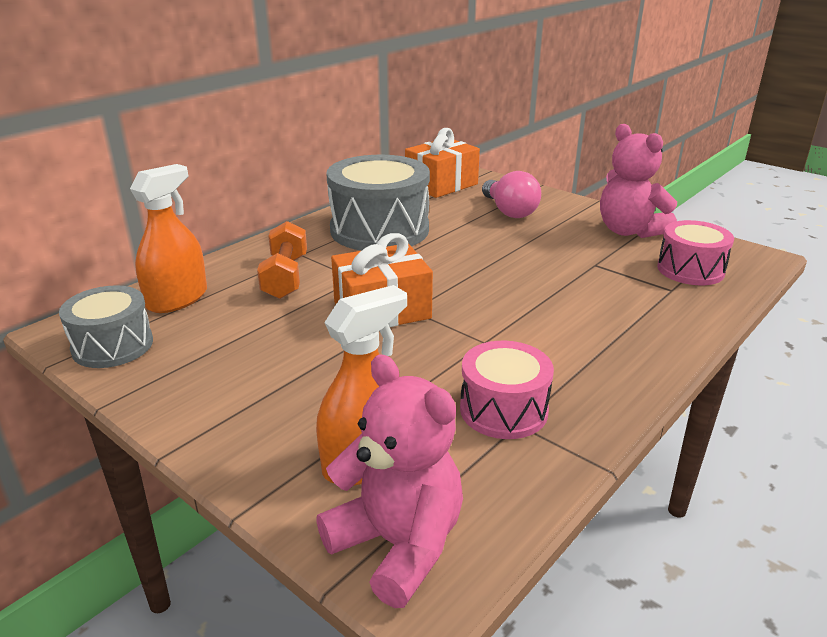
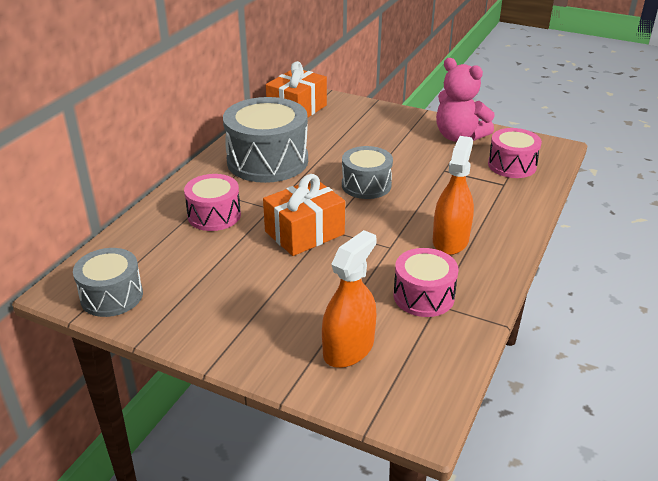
camera: 15 degrees left, 5 degrees up
orange spray bottle [130,164,207,313] -> orange spray bottle moved to [433,136,474,255]
orange dumbbell [257,221,307,299] -> pink drum [184,174,241,231]
pink teddy bear [316,355,463,608] -> none
pink light bulb [482,171,541,218] -> none
none -> grey drum [342,146,393,199]

